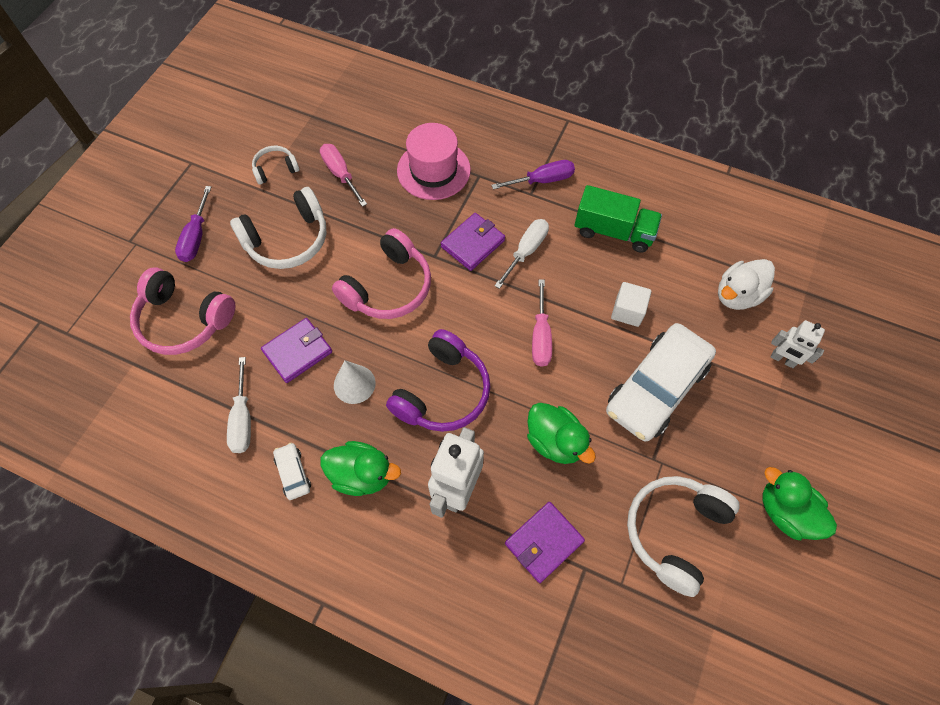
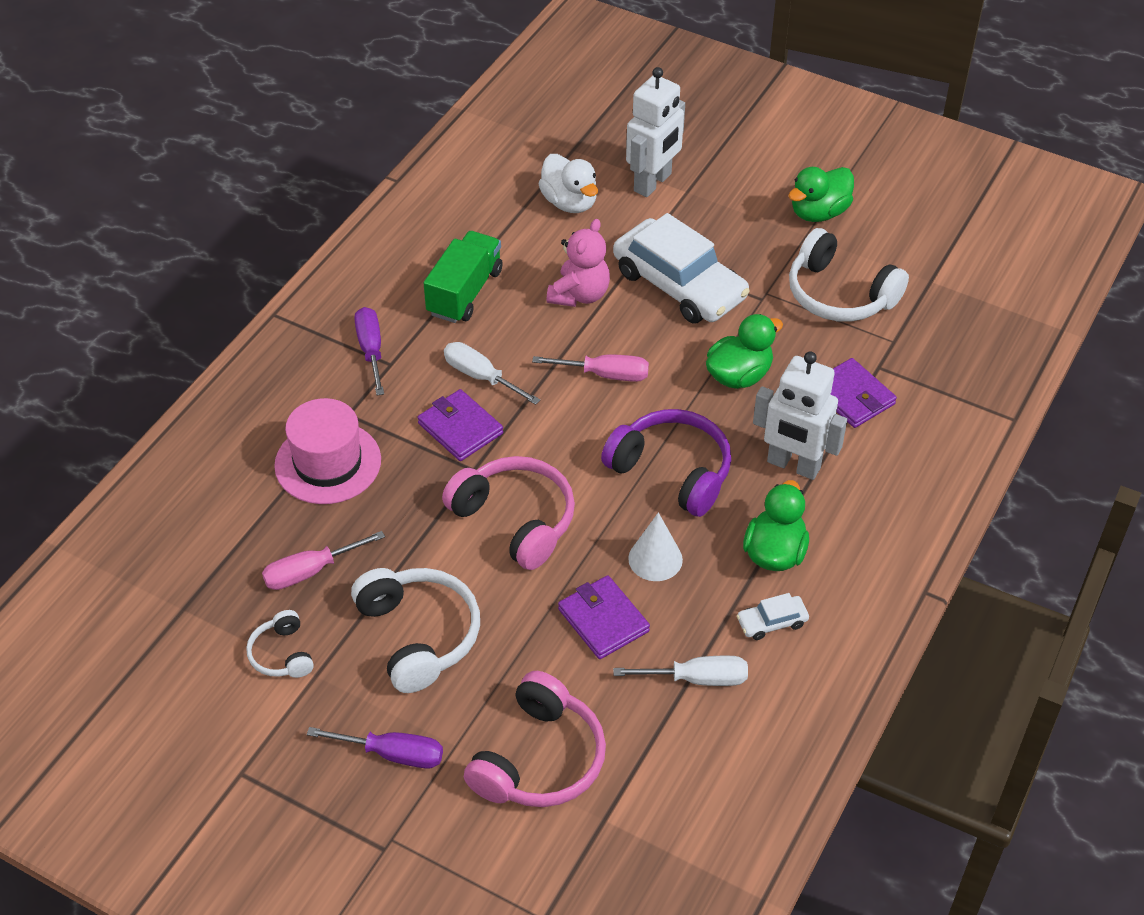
camera: 85 degrees left, 15 degrees down
white cube [611,282,651,327] -> pink teddy bear [547,219,610,307]
white robot [771,320,825,368] -> white robot [626,67,685,197], size x1.69

